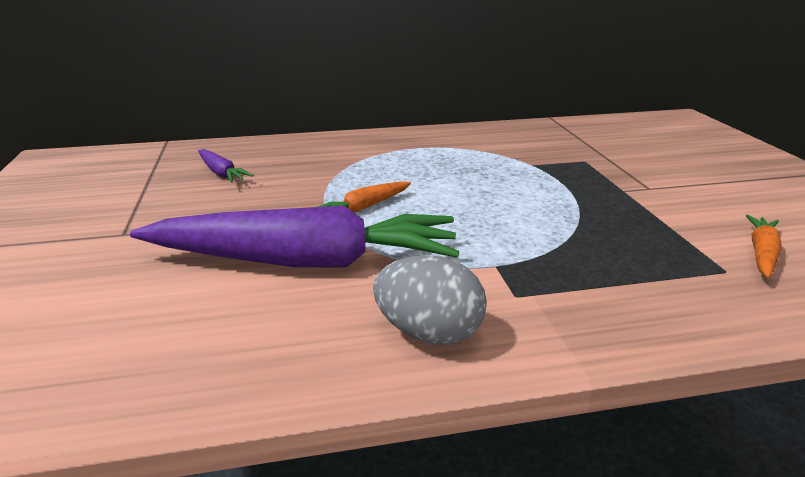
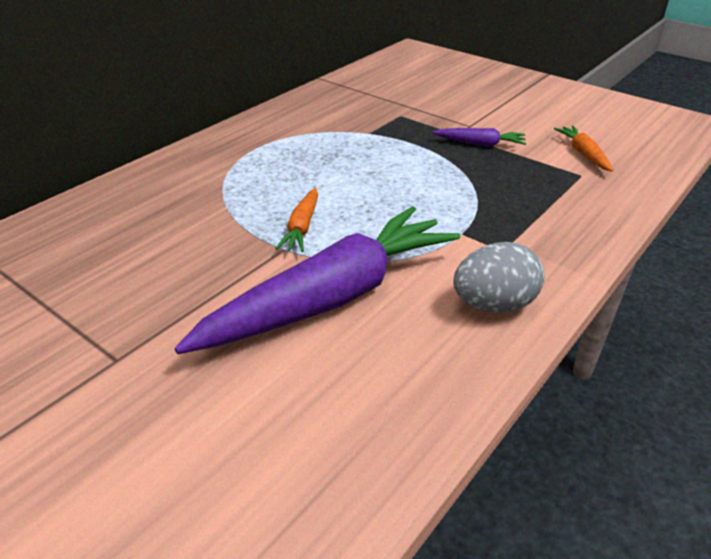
camera: 40 degrees left, 10 degrees up
purple carrot [198,149,254,183] -> purple carrot moved to [432,128,526,146]

